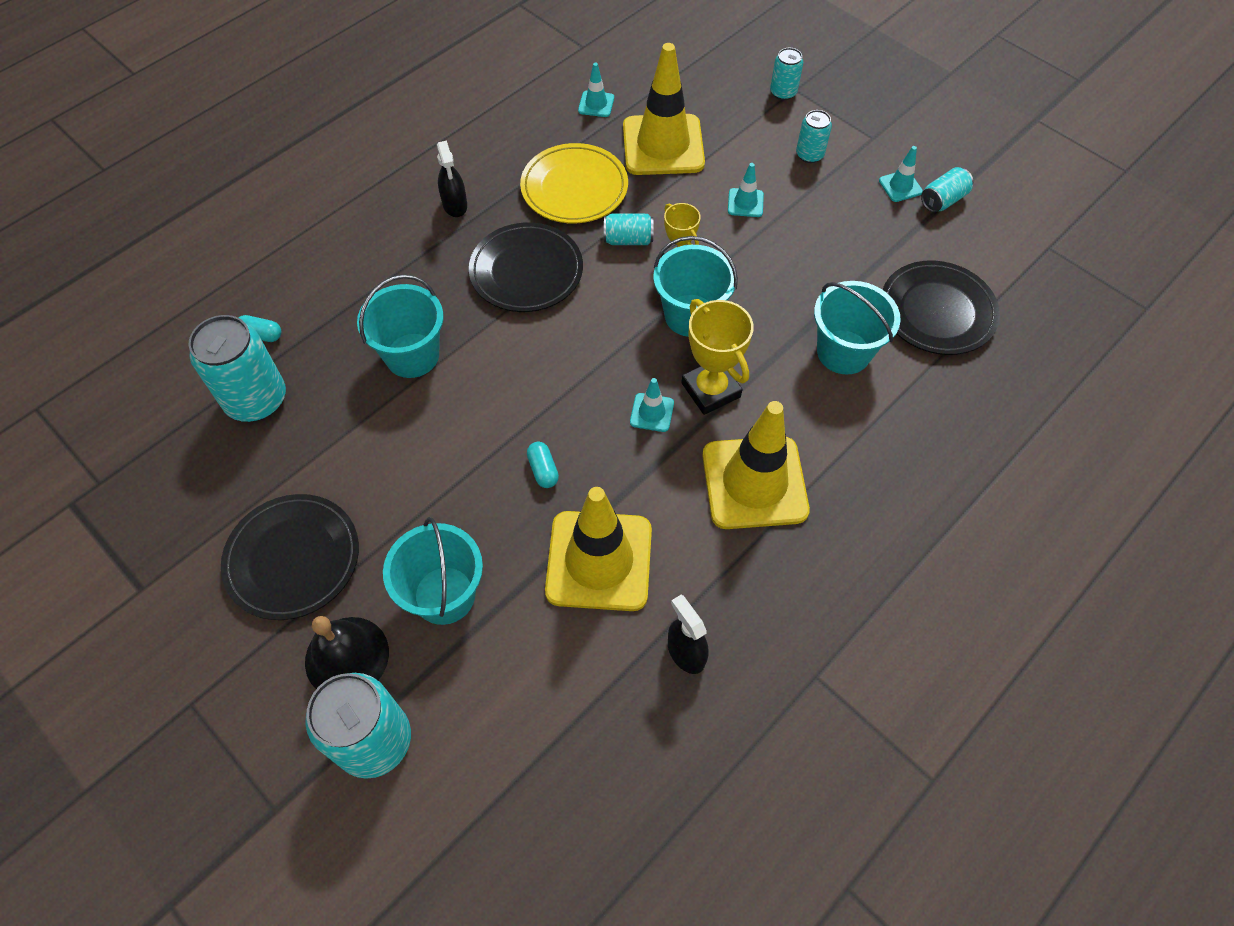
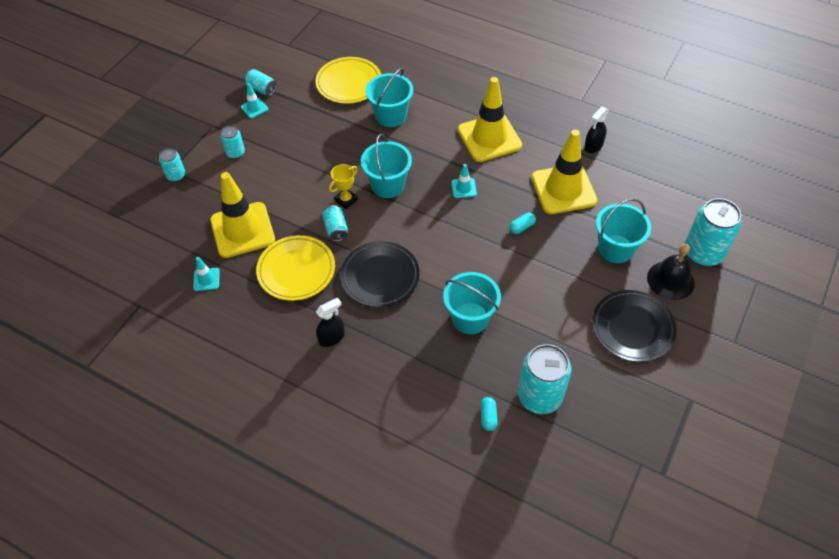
camera: 105 degrees left, 5 degrees down
yellow trophy [681,299,754,415] -> none
turquoise traffic cone [728,163,764,217] -> none
black plate [882,260,1000,355] -> yellow plate [315,57,381,104]

